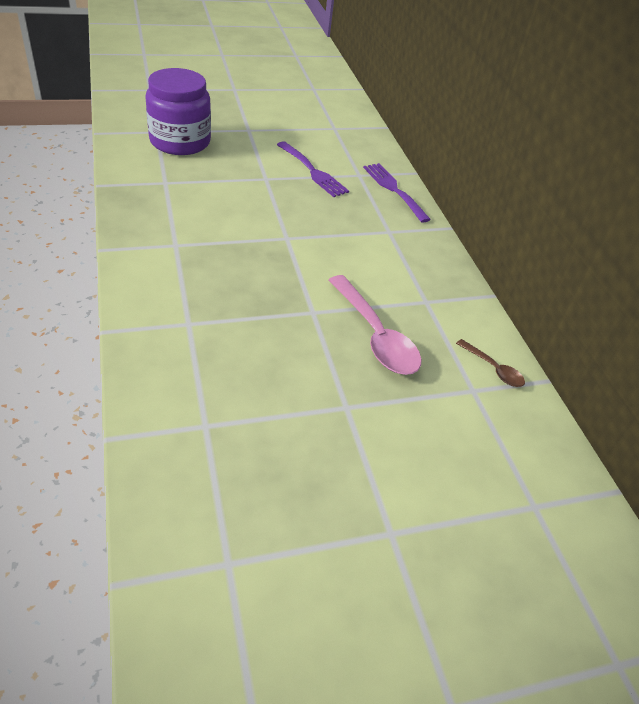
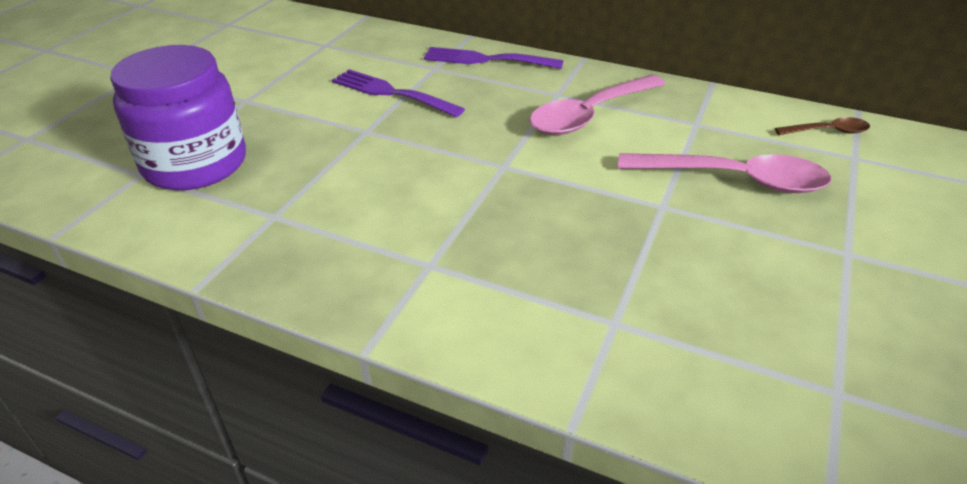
camera: 45 degrees left, 5 degrees down
purple fork [277,141,349,197] -> purple fork turned 150 degrees counterclockwise [332,69,465,117]
none -> pink spoon [530,75,666,135]

